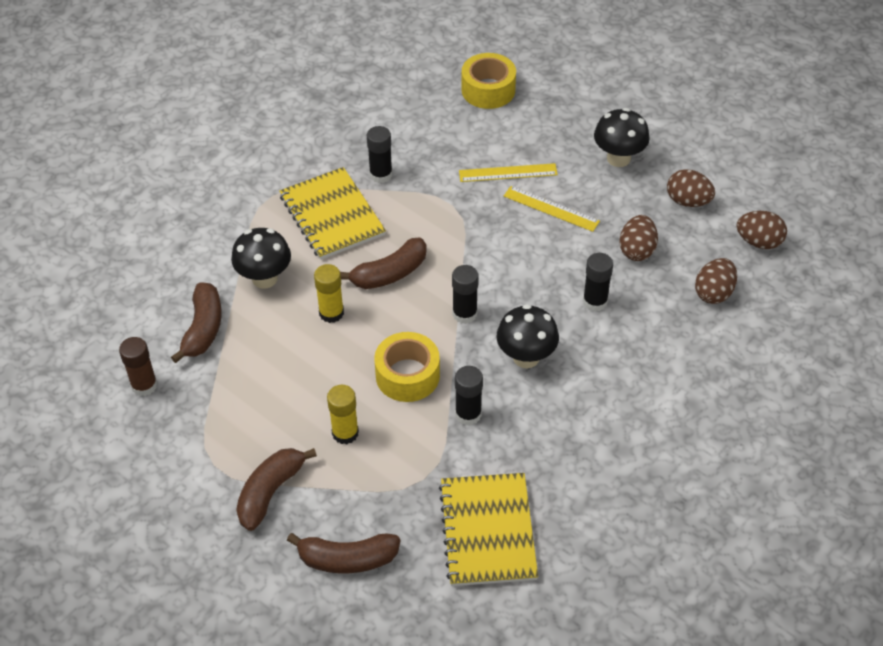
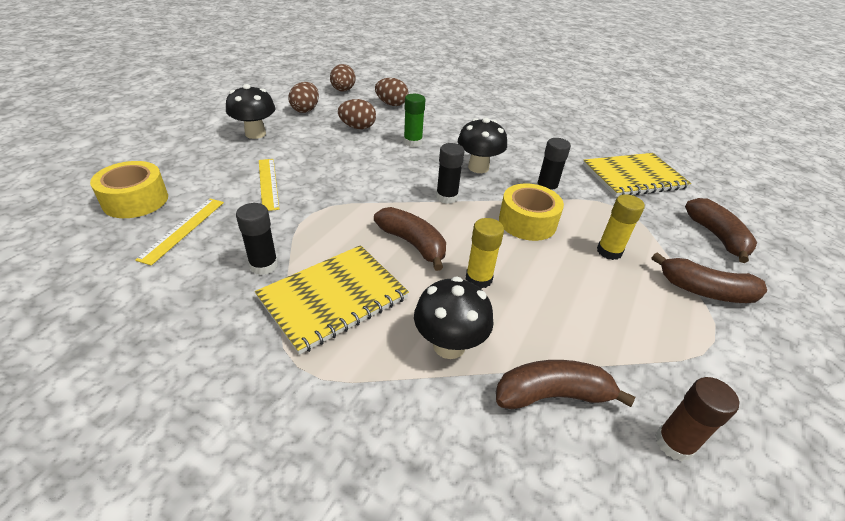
camera: 105 degrees left, 10 degrees down
yellow ruler [504,186,600,232] -> yellow ruler moved to [135,199,224,266]
black glue stick [583,253,613,311] -> green glue stick [404,94,426,147]

